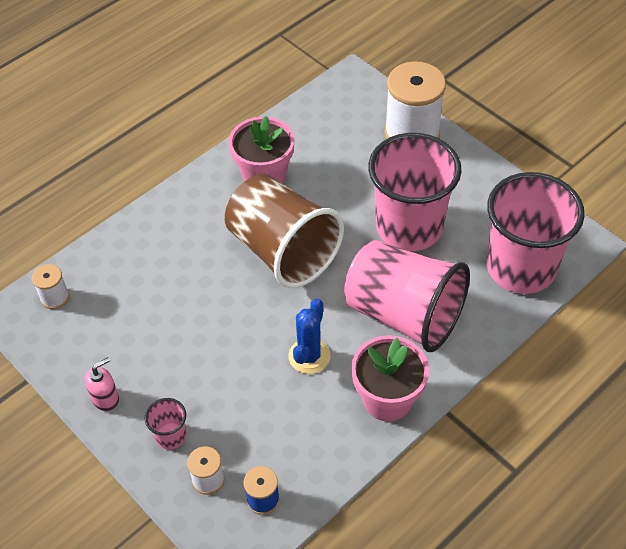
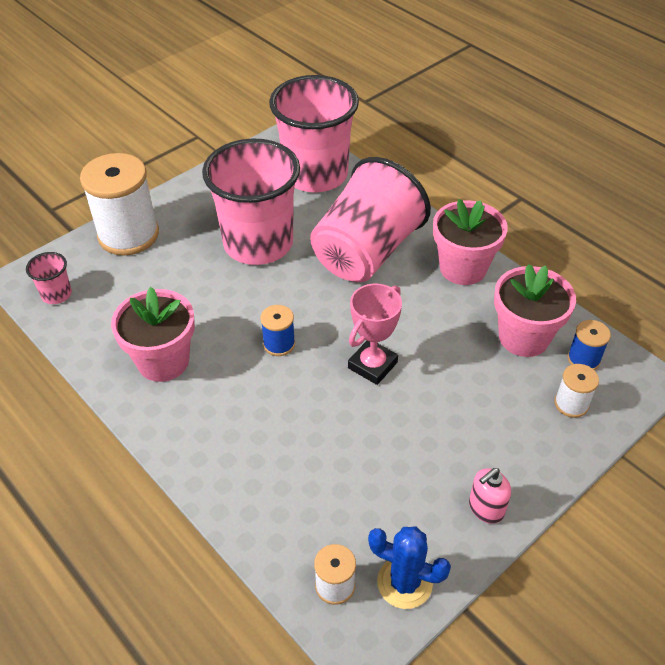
camera: 90 degrees left, 5 degrees down
pink soap dispenser [84,357,119,411] -> pink soap dispenser turned 90 degrees counterclockwise [469,468,511,524]
pink cup [145,398,187,449] -> pink cup moved to [26,252,72,304]
brown cup [225,174,344,288] -> blue spool [260,305,295,356]
blue cactus [288,299,330,374] -> blue cactus moved to [368,526,451,609]
none -> pink trophy [348,283,402,385]
none -> pink flower pot [494,264,576,357]

